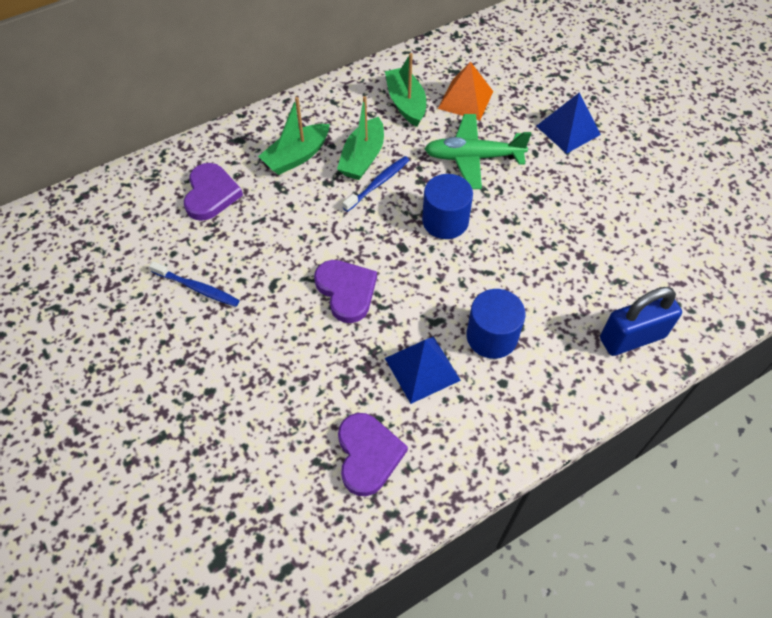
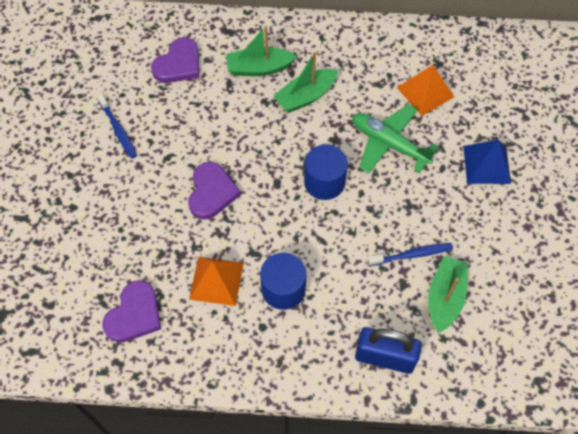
camera: 35 degrees right, 5 degrees up
blue toothbrush [343,156,409,212] -> blue toothbrush moved to [368,243,453,266]
green boat [385,53,426,127] -> green boat moved to [428,256,468,333]
blue pyramid [385,336,461,404] -> orange pyramid [189,257,244,306]

